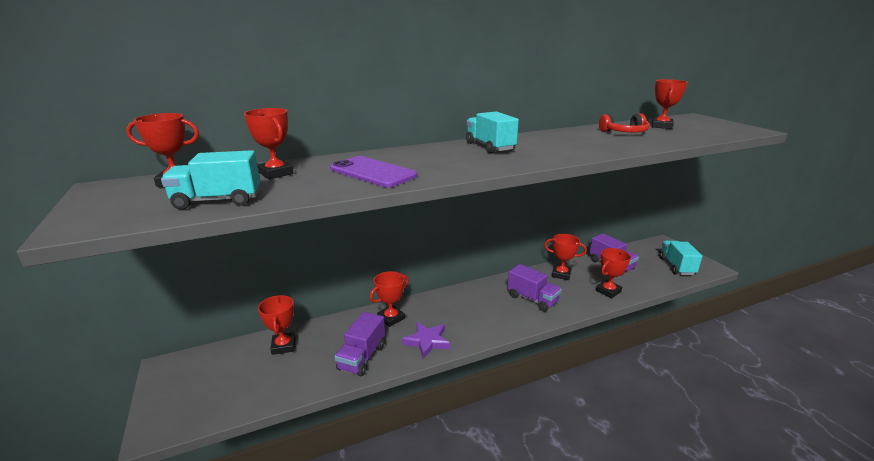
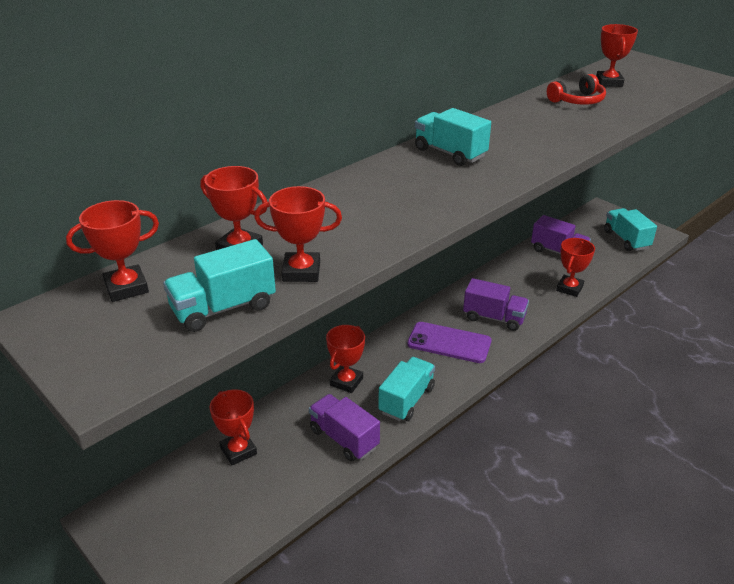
camera: 20 degrees left, 10 degrees up
purple phone [330,156,417,188] -> purple phone moved to [407,322,491,363]
purple truck [335,312,385,376] -> purple truck turned 135 degrees clockwise [309,394,380,461]
purple star [402,322,450,359] -> turquoise truck [378,357,435,421]
red trophy [544,234,587,280] -> red trophy moved to [254,186,342,282]

